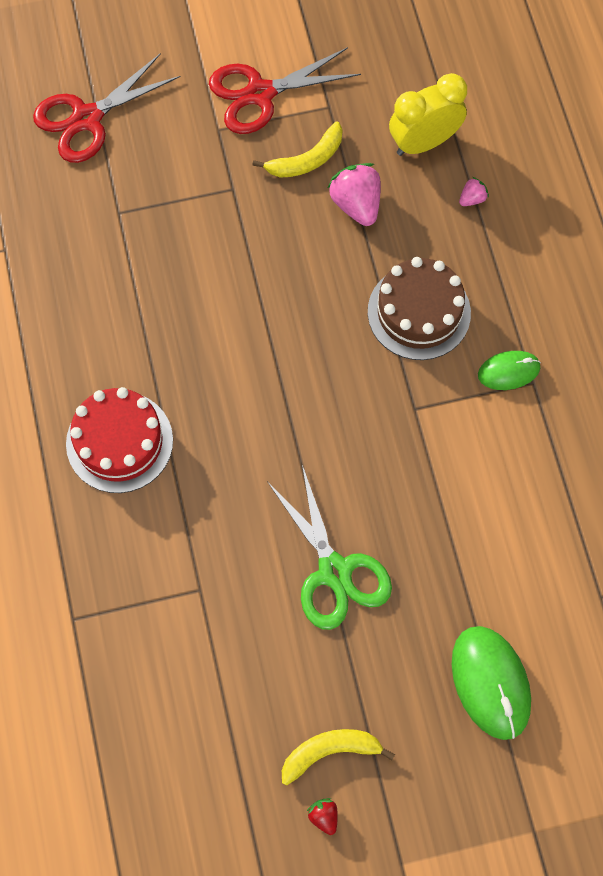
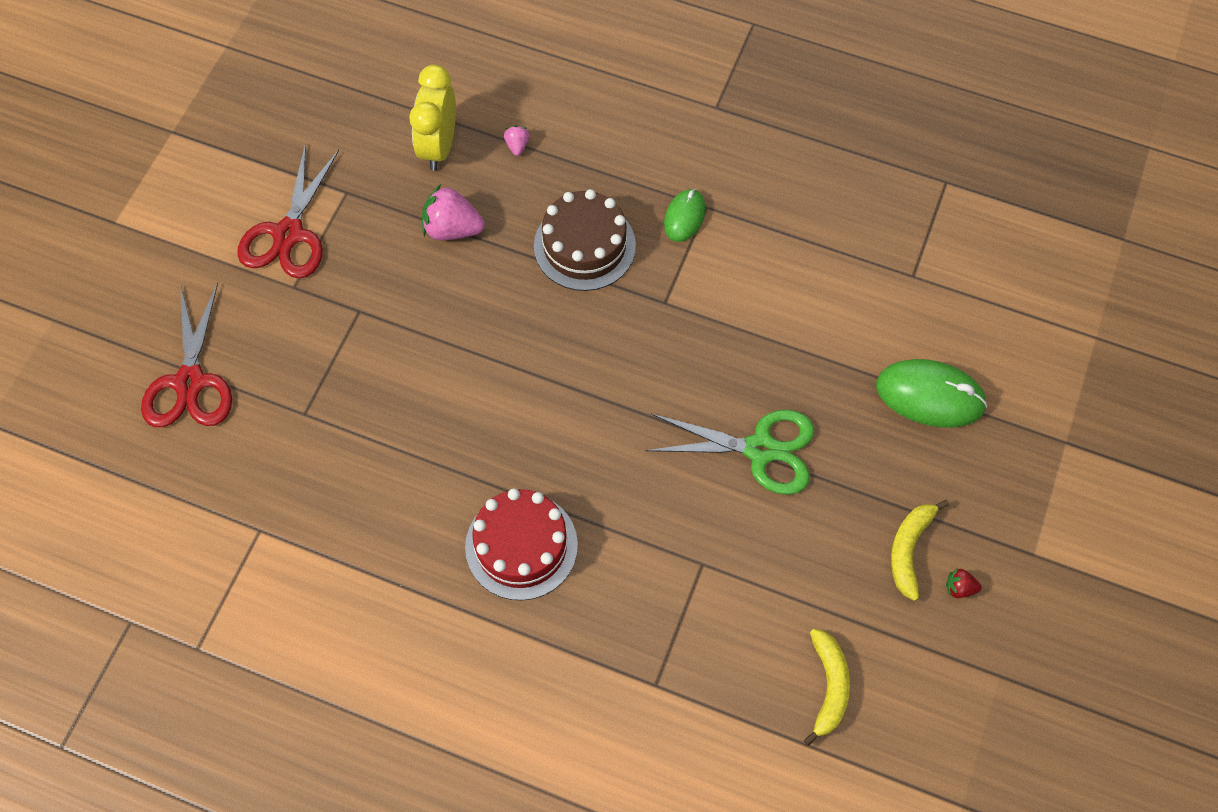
camera: 55 degrees left, 5 degrees down
yellow banana [252,122,342,178] -> yellow banana moved to [803,629,850,746]

